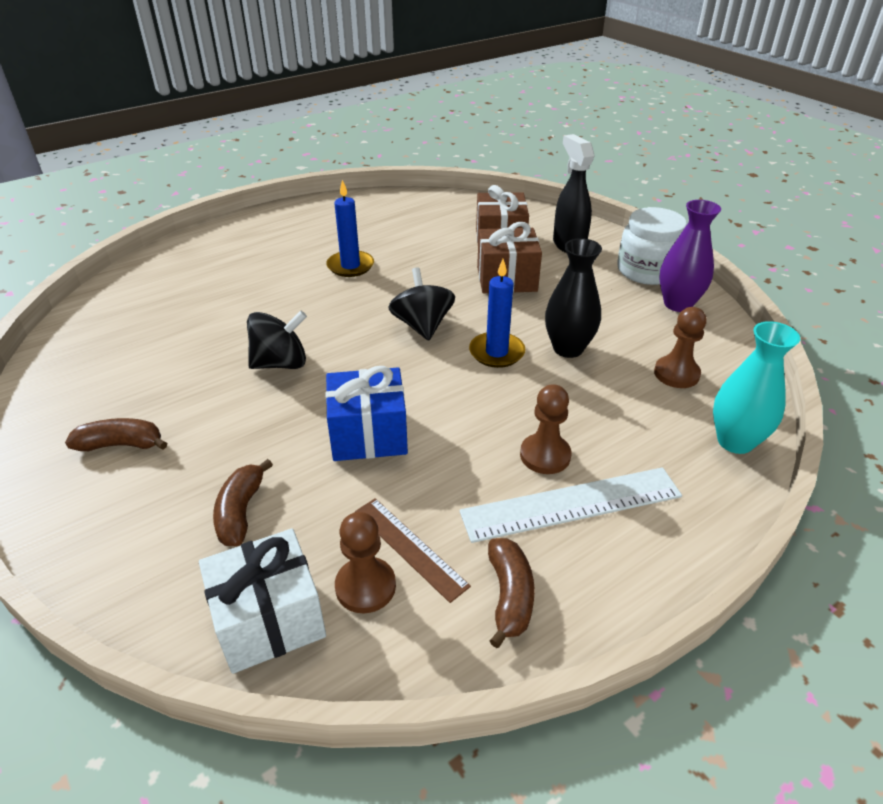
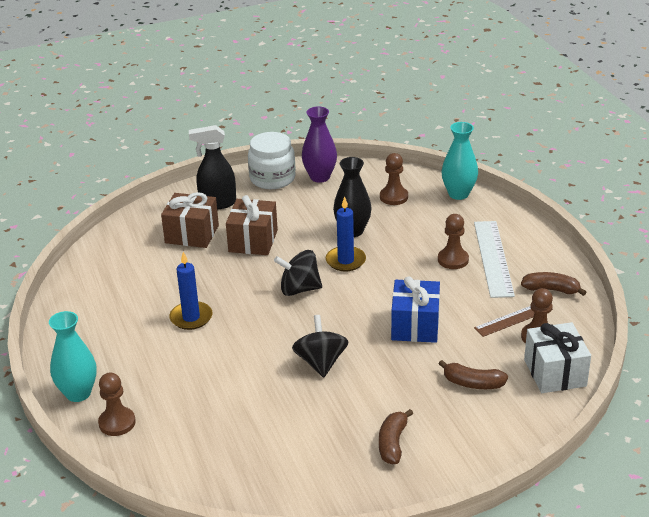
camera: 75 degrees left, 5 degrees down
none -> turquoise vase [49,311,97,402]
none -> brown pawn [98,372,136,436]

